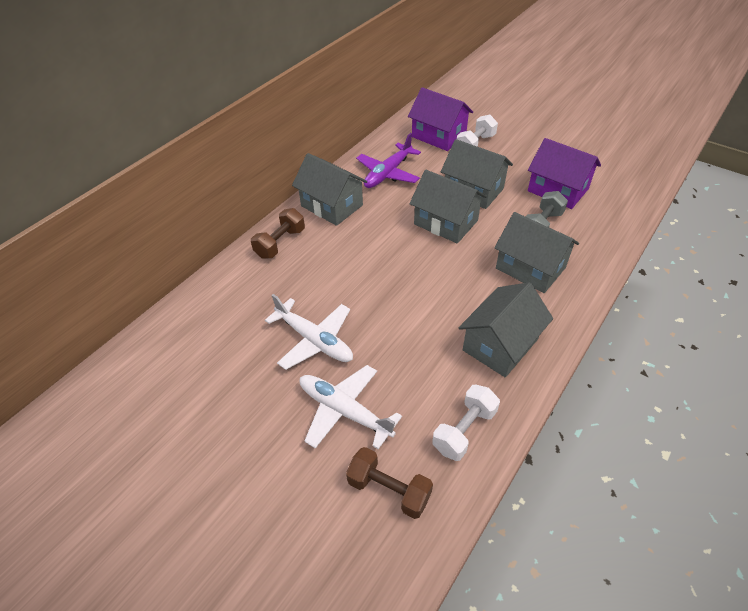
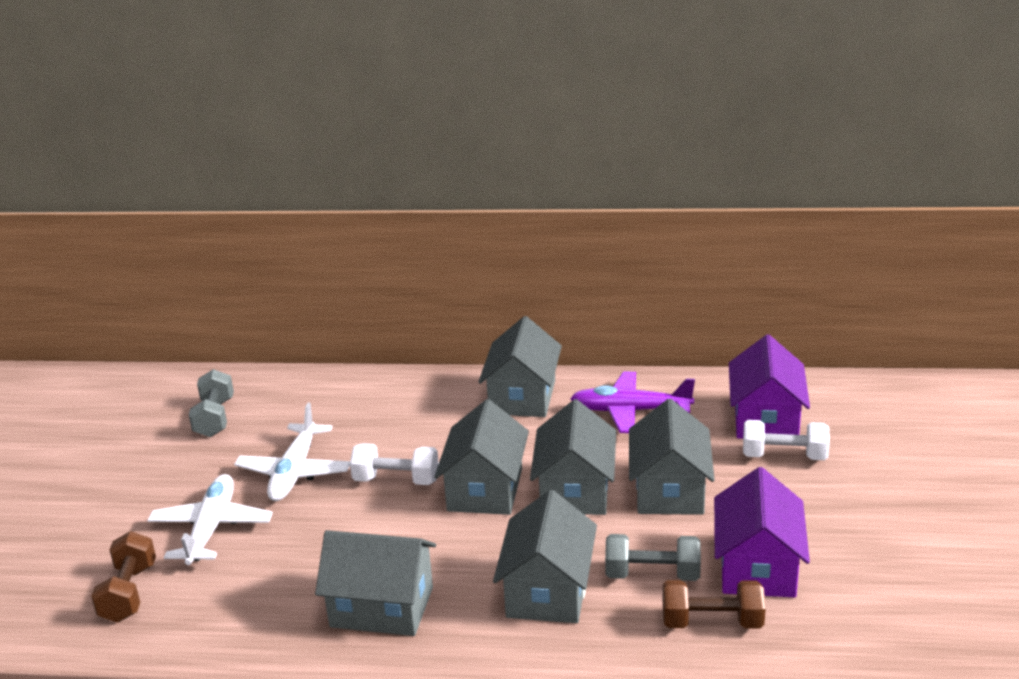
camera: 60 degrees right, 20 degrees down
brown dumbbell [251,208,305,259] -> brown dumbbell moved to [663,580,766,628]
white dumbbell [432,385,500,461] -> white dumbbell moved to [350,443,439,485]
none -> grey dumbbell [189,369,234,437]
none -> grey house [434,399,529,515]

